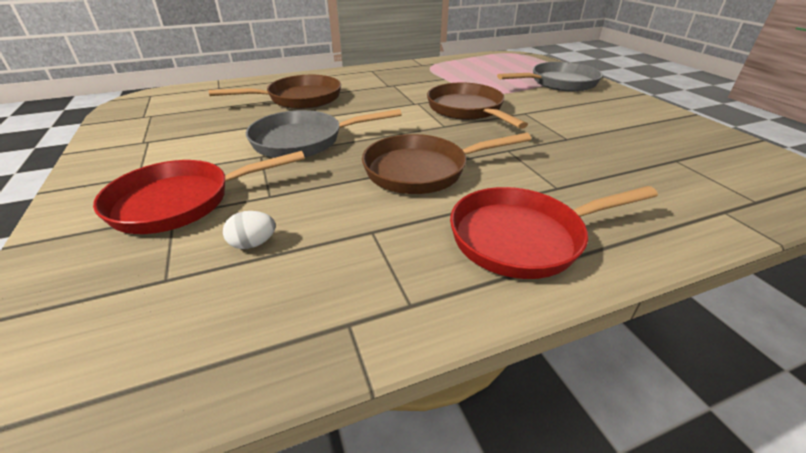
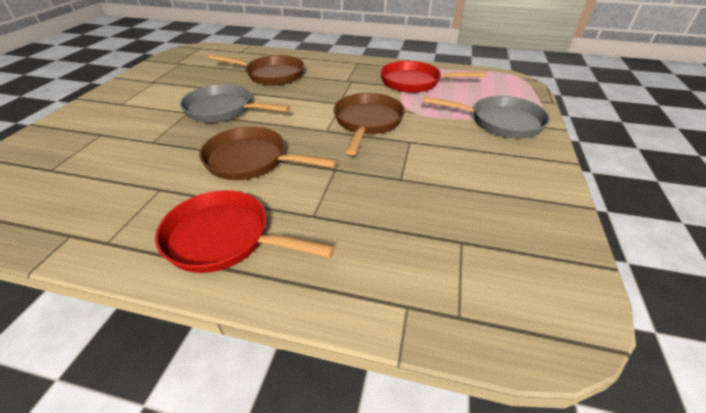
camera: 35 degrees right, 5 degrees up
red pan [93,151,305,234] -> red pan moved to [380,61,487,93]
white egg [223,211,276,249] -> none

